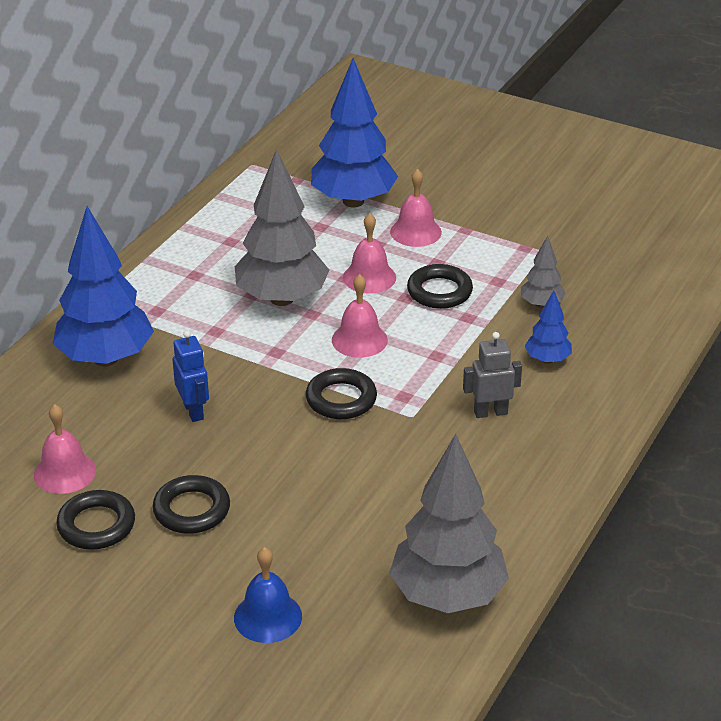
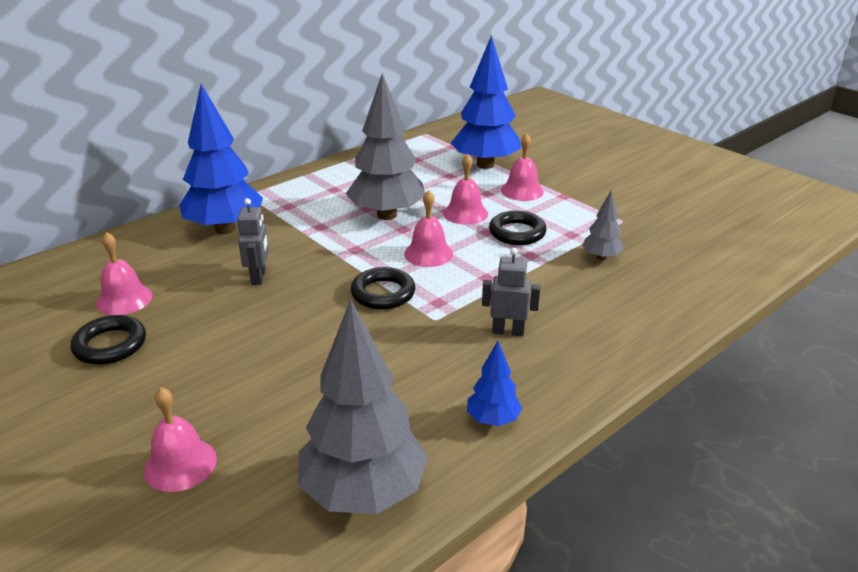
camera: 20 degrees right, 5 degrees down
black ring [153,475,230,534] -> none
blue robot [173,330,209,422] -> grey robot [237,198,269,285]
blue bell [234,547,302,643] -> pink bell [144,387,217,492]
blue tree [525,290,572,364] -> blue tree moved to [467,341,522,426]

